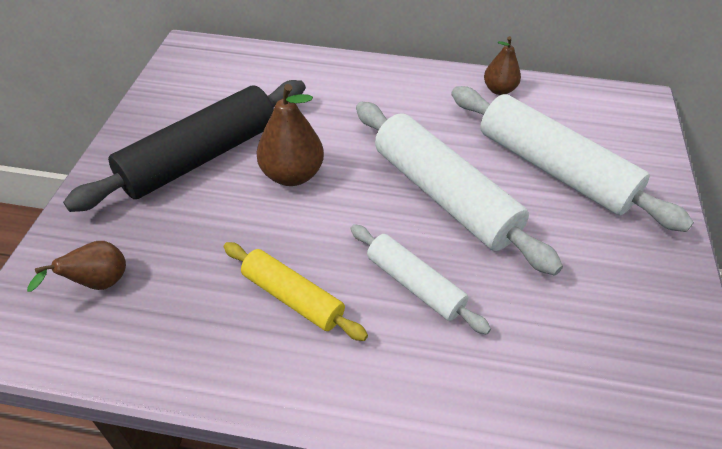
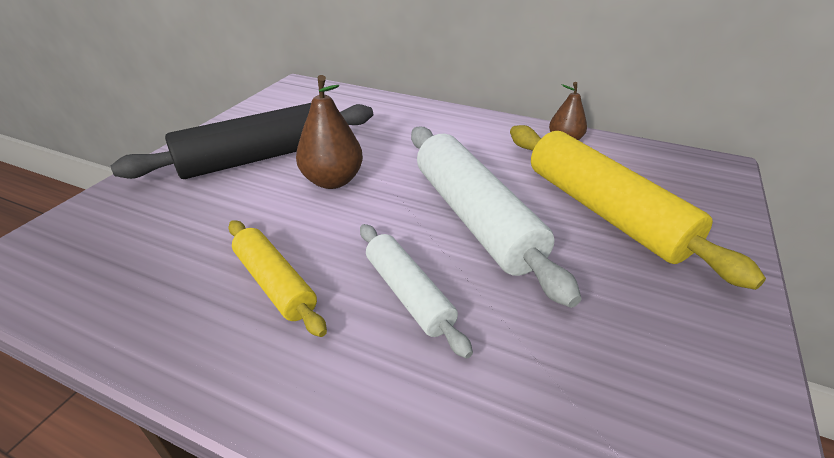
camera: 15 degrees right, 10 degrees down
brown pear [27,241,126,292] -> none
white rolling pin [451,86,694,232] -> yellow rolling pin [510,125,766,290]

